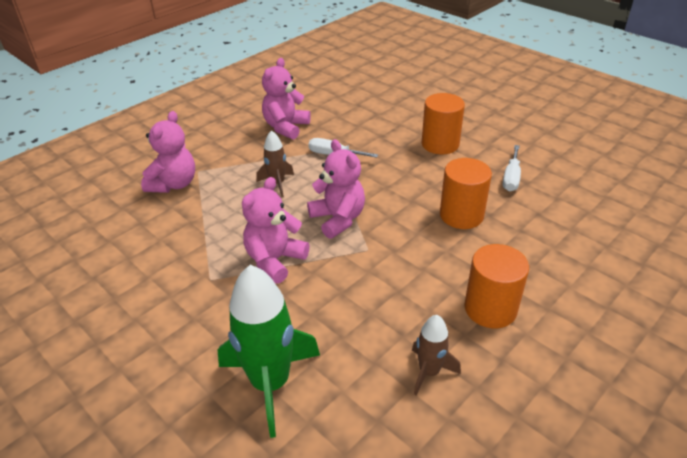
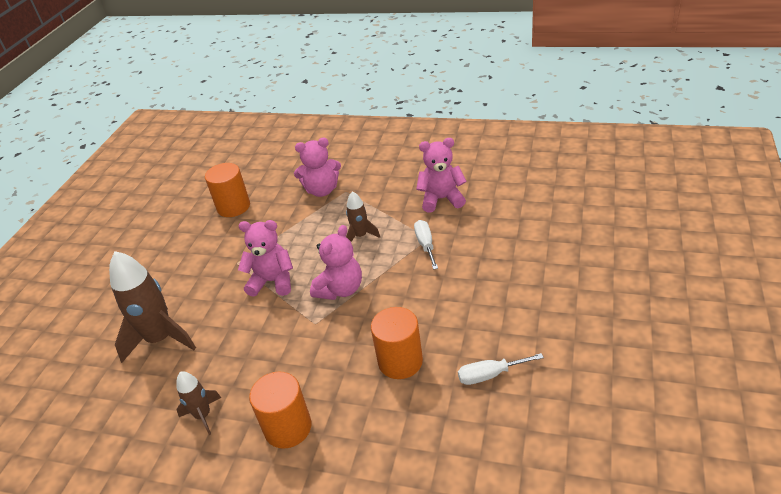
camera: 65 degrees right, 0 degrees up
green rocket [218,265,320,438] -> brown rocket [109,251,196,363]
orange cylinder [422,93,465,154] -> orange cylinder moved to [205,163,250,217]

